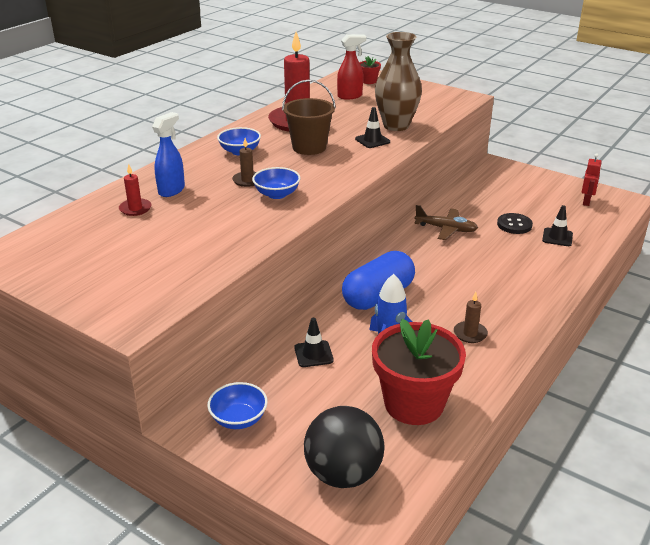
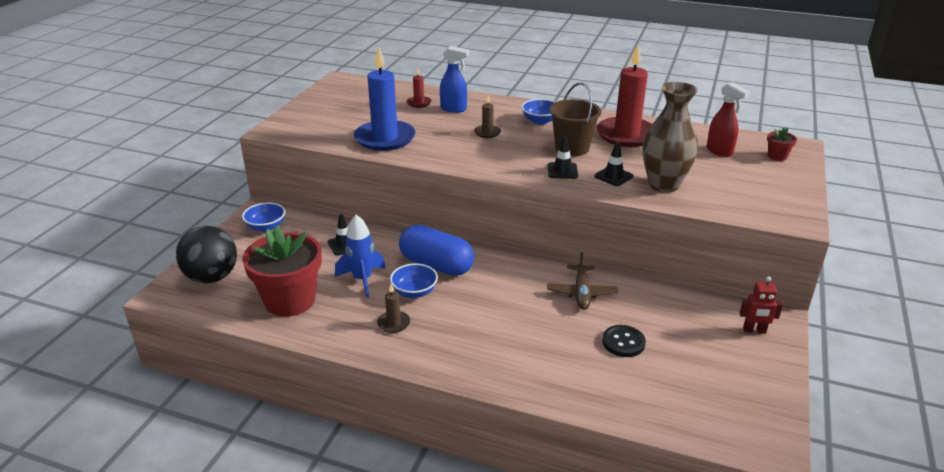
camera: 75 degrees right, 0 degrees up
blue bowl [252,167,301,199] -> blue bowl moved to [390,263,438,298]
black traffic cone [542,205,573,246] -> black traffic cone moved to [547,137,578,179]
red robot [582,153,602,206] -> red robot moved to [740,276,783,334]
none -> blue candle [354,47,415,151]

